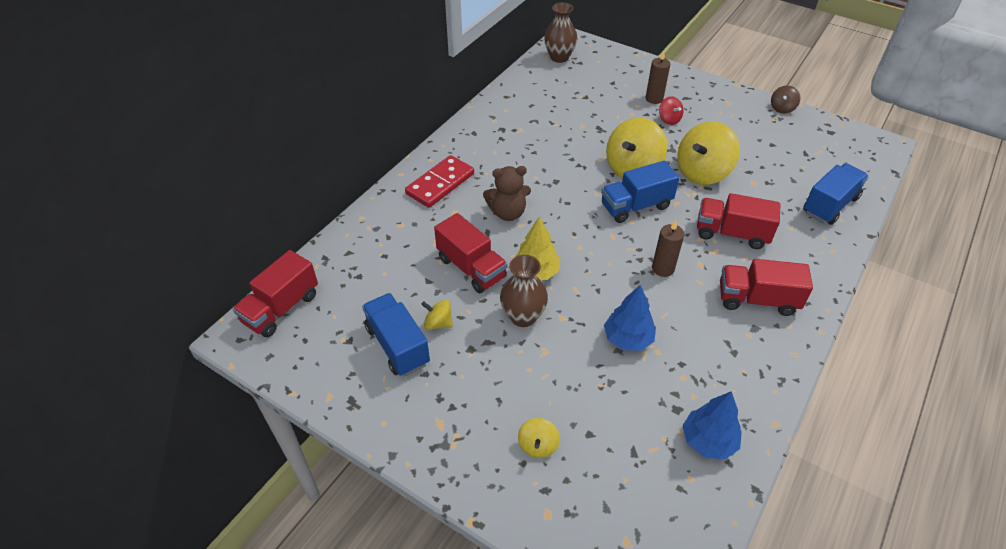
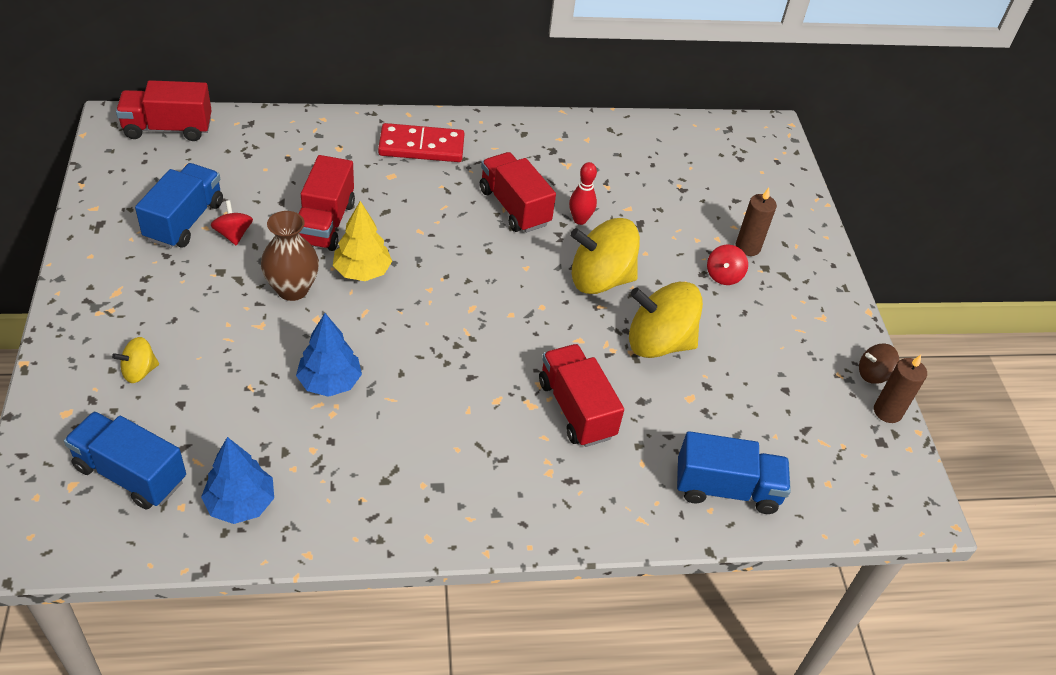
camera: 45 degrees right, 0 degrees up
yellow spinning top [421,300,453,330] -> red spinning top [211,201,253,246]
brown teddy bear [483,166,531,221] -> none
brown vase [544,2,577,63] -> none
blue truck [601,161,680,223] -> blue truck moved to [64,411,186,510]
brown candle [652,220,684,277] -> brown candle moved to [874,355,927,423]
red truck [720,259,813,316] -> red truck moved to [480,152,556,233]
none -> red bowling pin [569,162,597,225]

